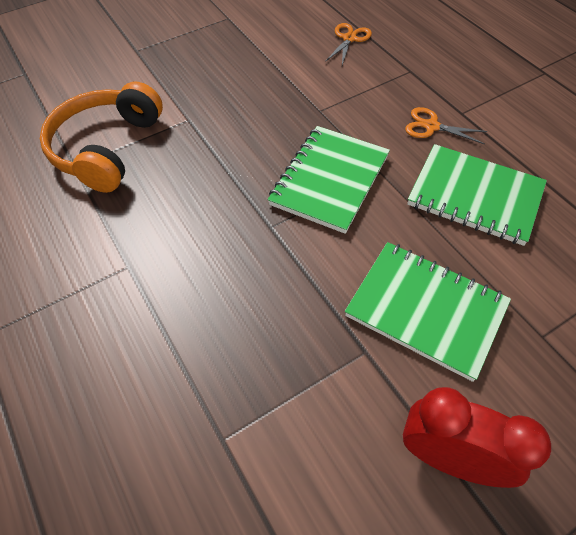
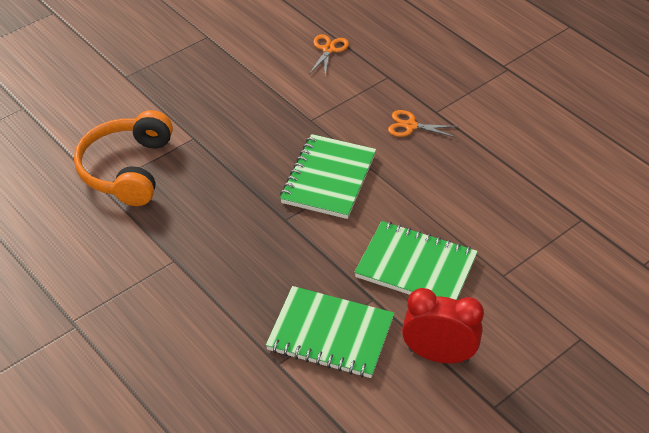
camera: 10 degrees left, 10 degrees down
green notebook [407,144,547,246] -> green notebook moved to [266,286,394,378]

